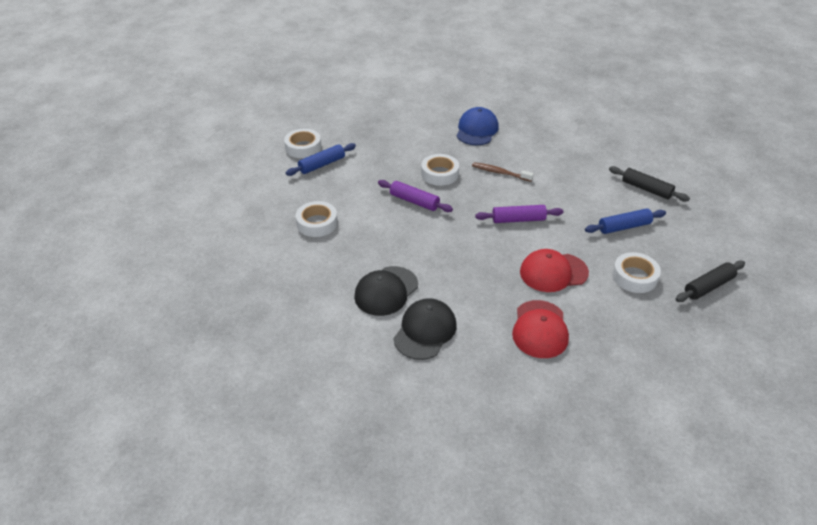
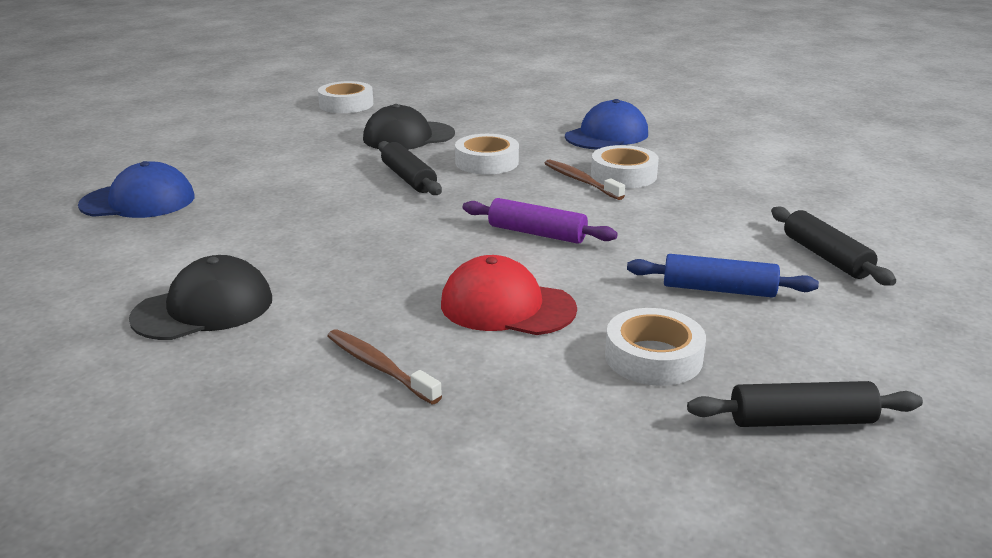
camera: 30 degrees right, 15 degrees down
blue rolling pin [286,143,356,176] -> none
white tape [296,201,338,237] -> white tape moved to [591,145,659,188]
black cap [354,266,418,316] -> black cap moved to [363,104,455,150]
purple rolling pin [378,180,453,212] -> black rolling pin [378,141,442,195]
red cap [512,300,569,358] -> brown toothbrush [327,329,442,404]
none -> blue cap [78,161,195,218]

